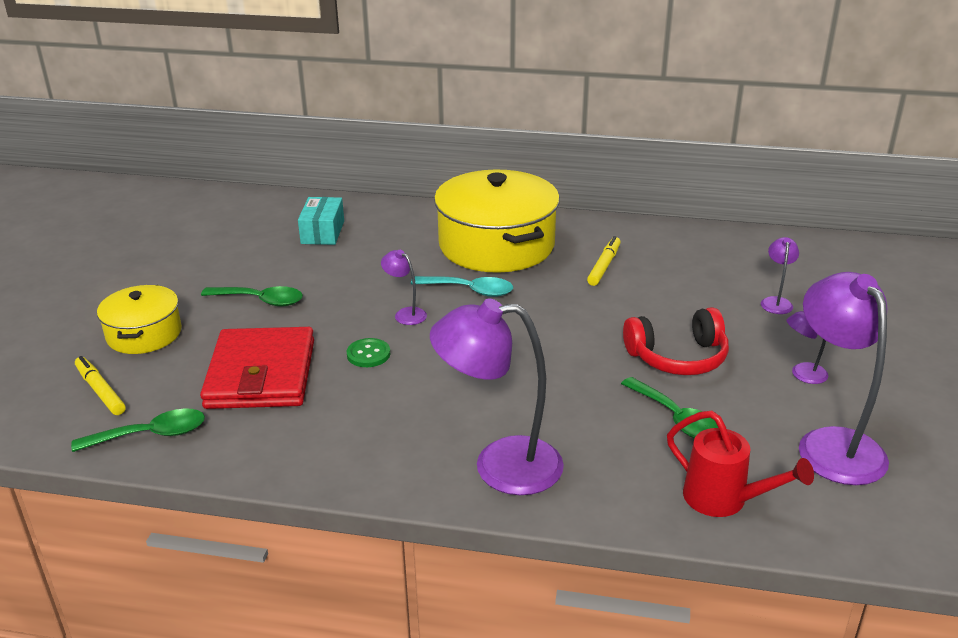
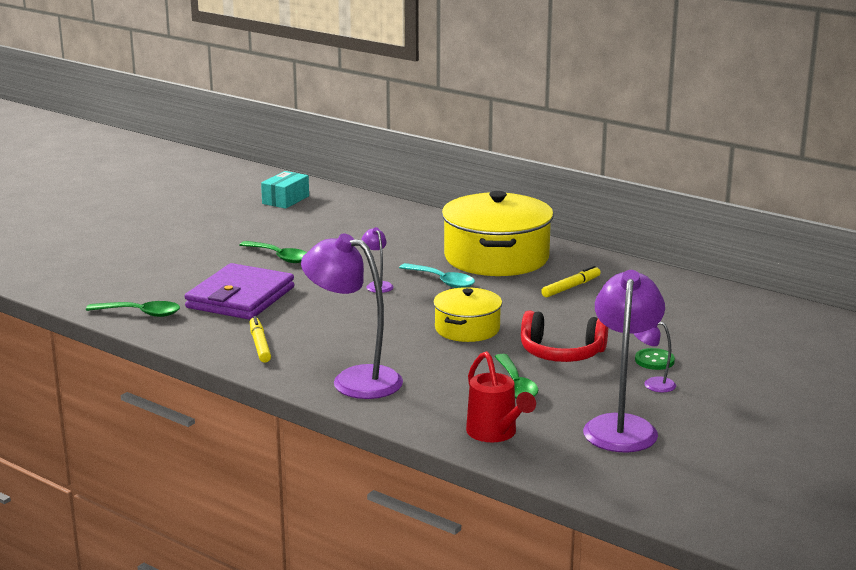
camera: 25 degrees right, 10 degrees down
yellow marker [75,356,126,415] -> yellow marker moved to [250,316,271,363]
yellow pot [97,285,182,354] -> yellow pot moved to [433,287,502,342]
red wallet [200,327,314,409] -> purple wallet [185,263,294,320]
turquoise box [298,197,344,245] -> turquoise box moved to [261,171,309,209]
green button [347,338,390,367] -> green button moved to [635,348,675,370]
purple lamp [761,237,799,314] -> none

